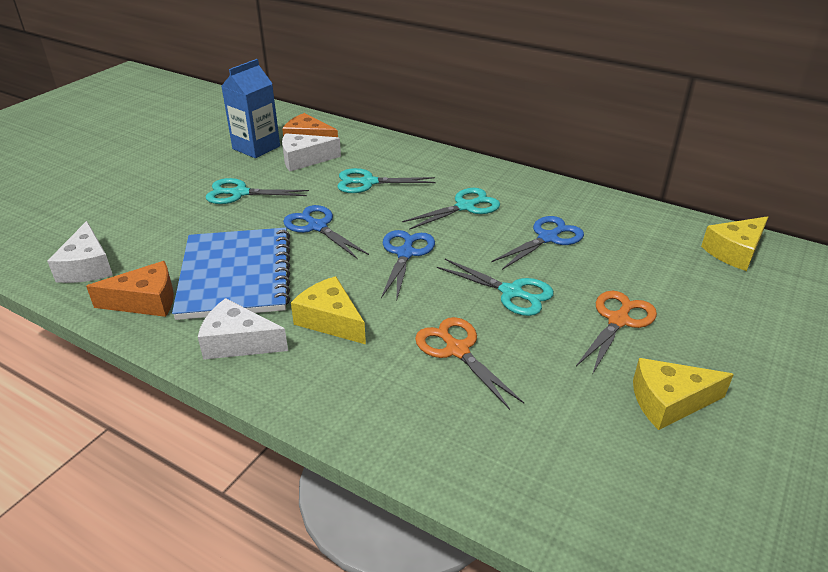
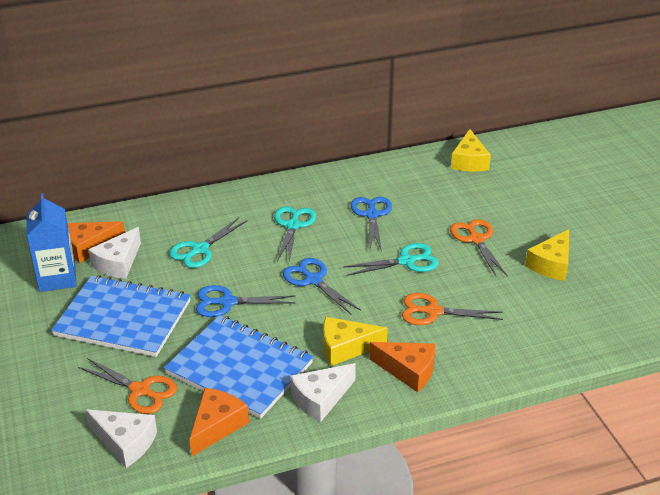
camera: 50 degrees left, 0 degrees up
turquoise scissors [206,178,309,204] -> blue notebook [51,275,191,357]
none -> orange scissors [78,358,177,414]
none -> orange cheese [369,342,436,392]

